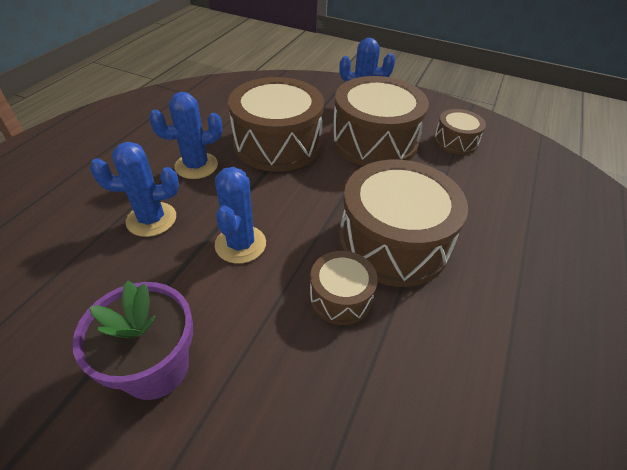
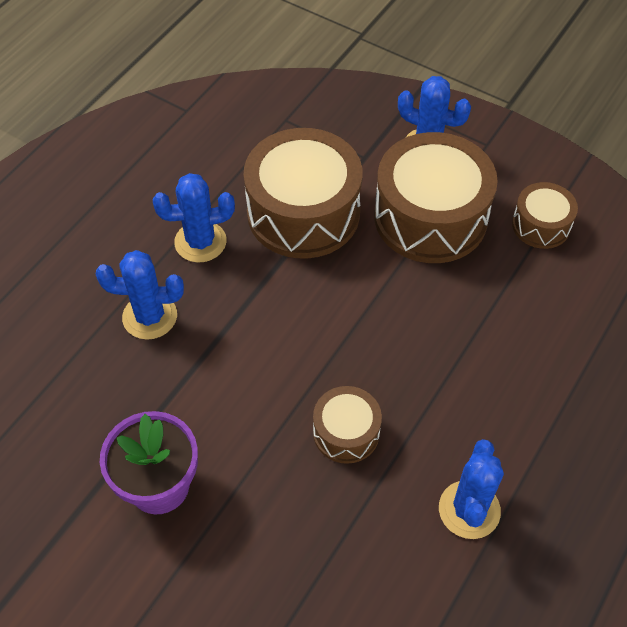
camera: 10 degrees right, 10 degrees up
blue cactus [215,167,266,264] -> blue cactus moved to [439,439,504,539]
brown drum [339,159,468,287] -> none

